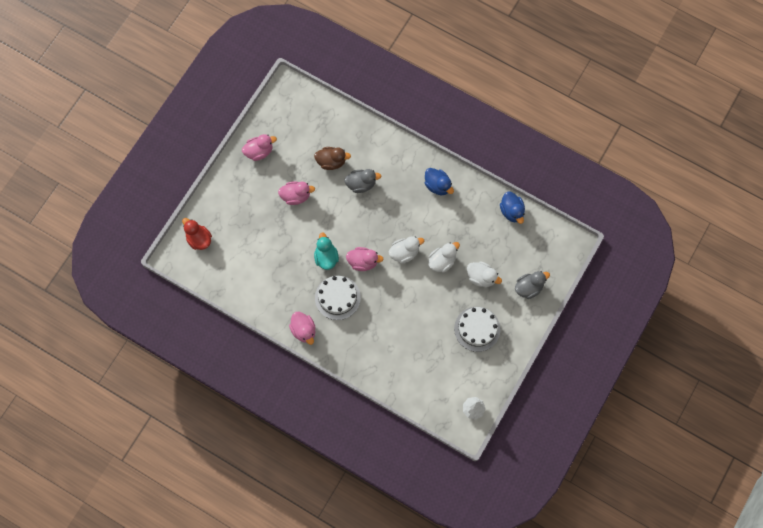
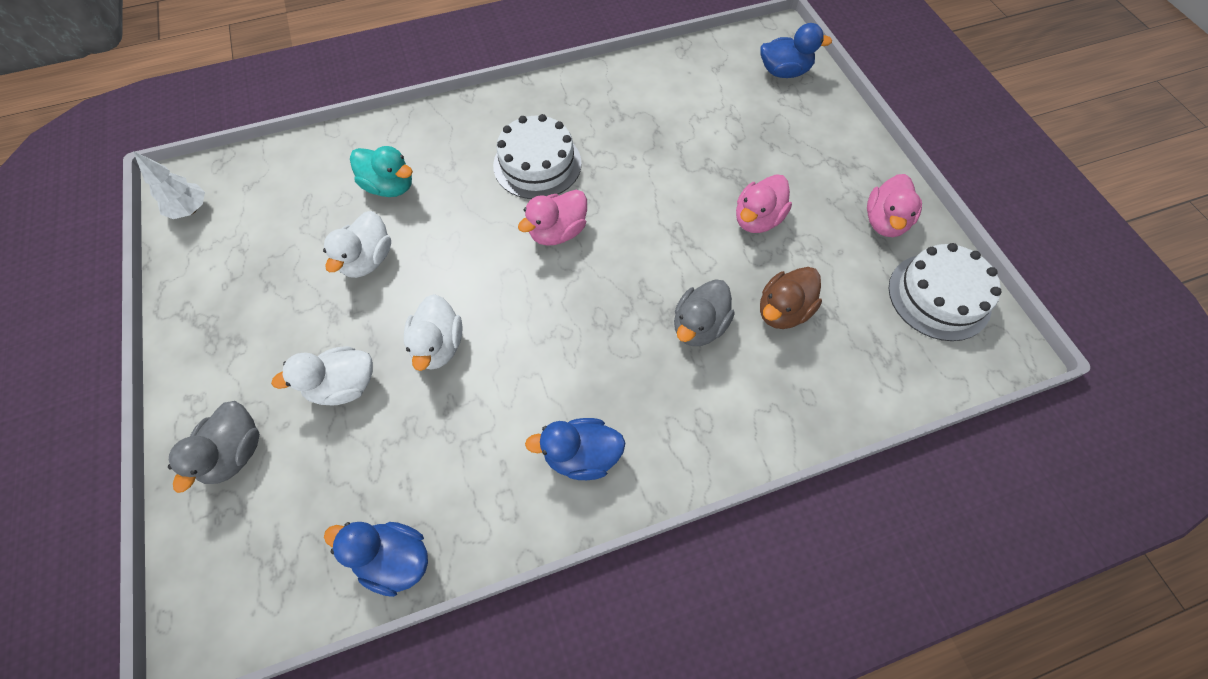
camera: 130 degrees right, 10 degrees down
red duck [182,218,212,250] -> blue duck [760,23,832,78]
pink duck [289,311,316,345] -> none
turquoise duck [314,232,339,270] -> turquoise duck moved to [350,146,413,197]
white duck [389,236,424,263] -> white duck moved to [323,211,391,278]
white cake [454,307,500,352] -> white cake moved to [889,243,1002,341]

